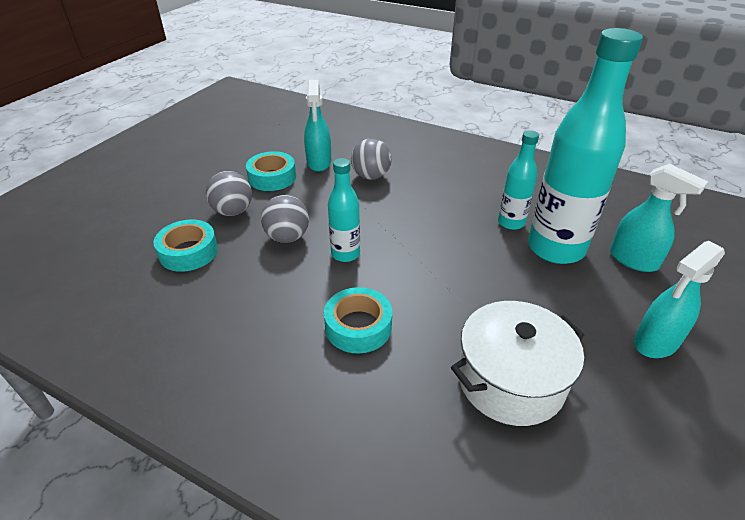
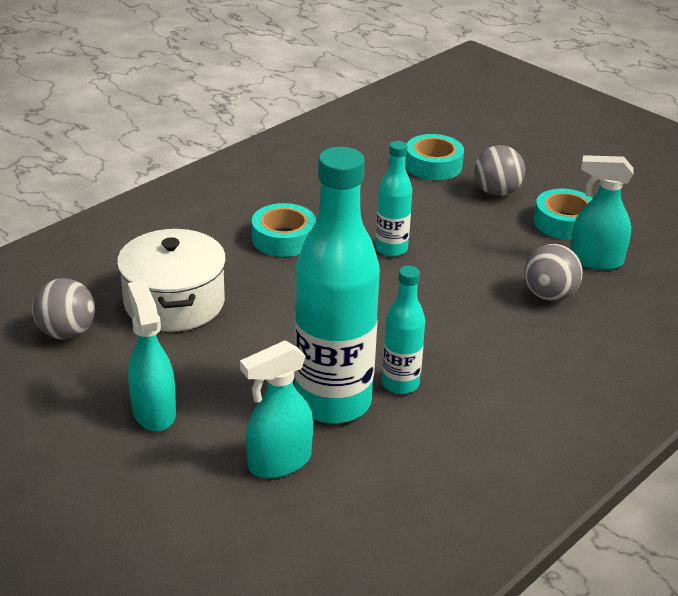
camera: 105 degrees right, 5 degrees down
grey ball [261,195,309,243] -> grey ball moved to [32,278,95,340]

